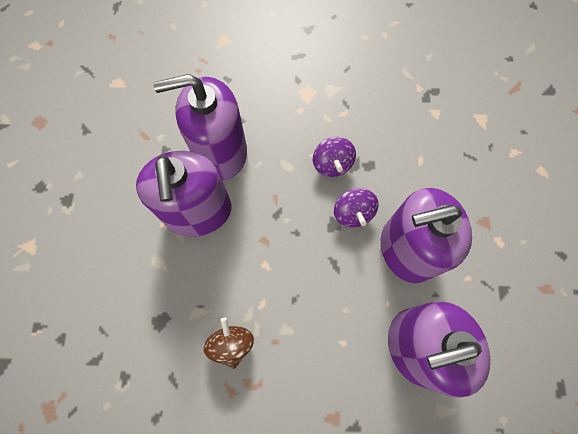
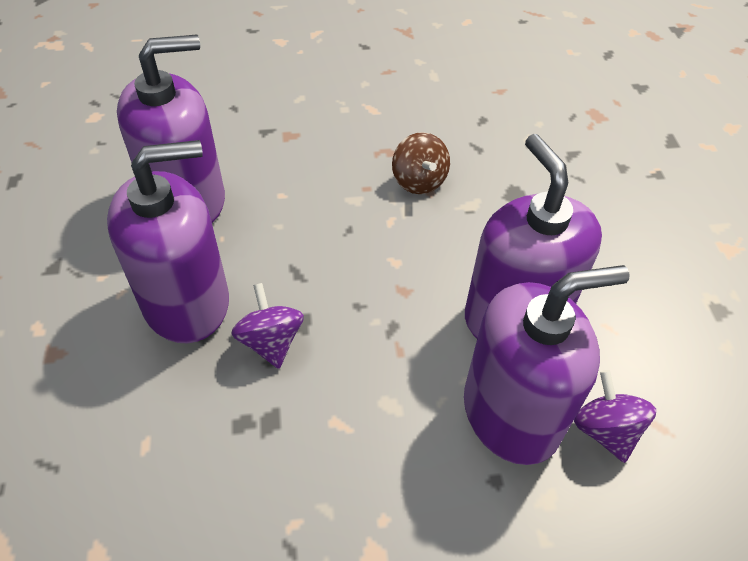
camera: 170 degrees right, 20 degrees down
purple spinning top [313,137,356,177] -> purple spinning top moved to [574,370,656,463]

